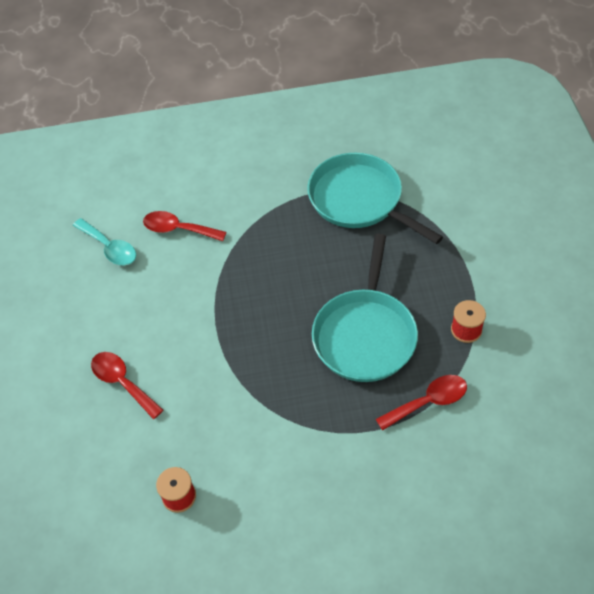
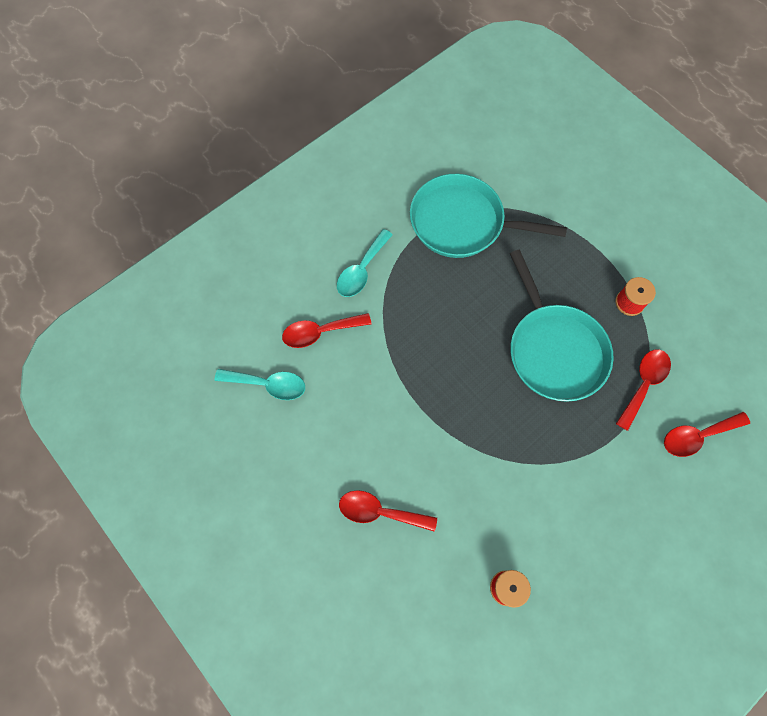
camera: 35 degrees left, 15 degrees up
none -> turquoise spoon [337,229,393,297]
none -> red spoon [664,412,750,457]

